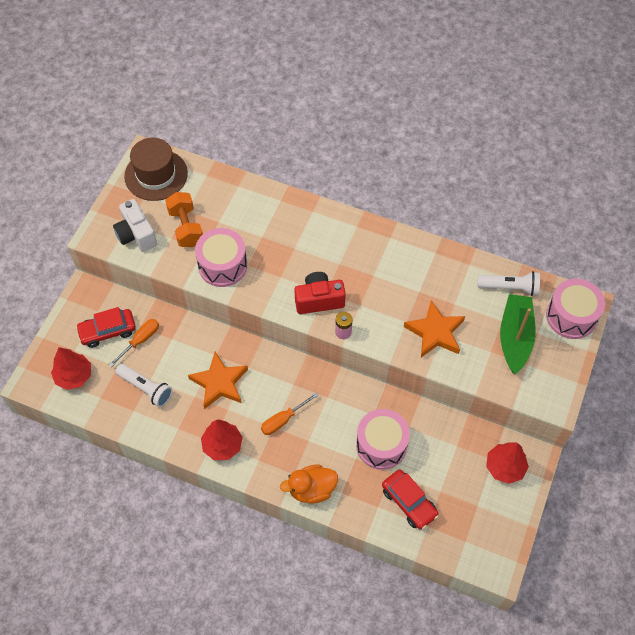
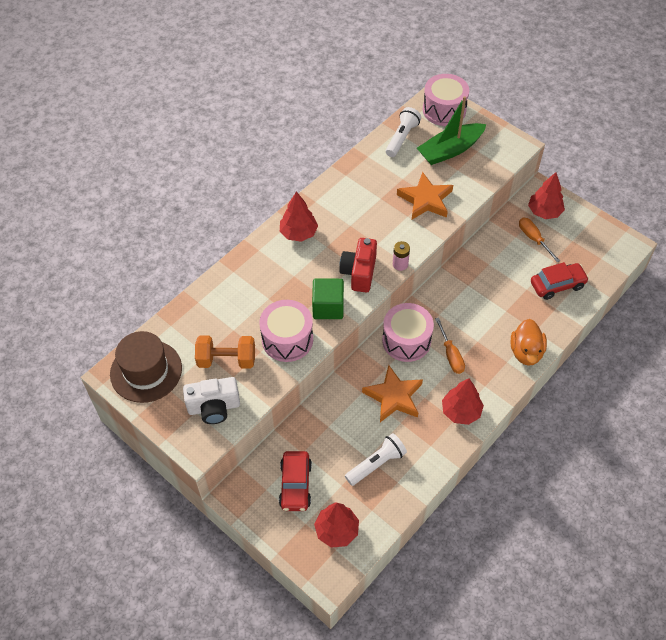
camera: 70 degrees left, 5 degrees down
orange screwdriver [109,319,159,367] -> orange screwdriver moved to [519,218,560,263]
pink drum [356,409,410,470] -> pink drum moved to [382,303,434,362]
green boat [500,294,536,374] -> green boat turned 60 degrees counterclockwise [417,96,486,165]
none -> red tree [280,191,318,242]
none -> green cube [312,278,344,319]

